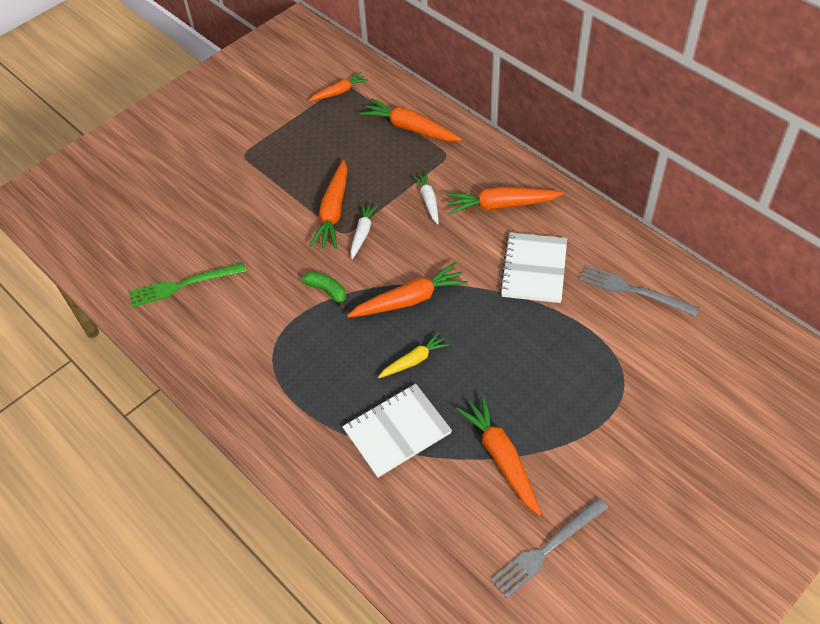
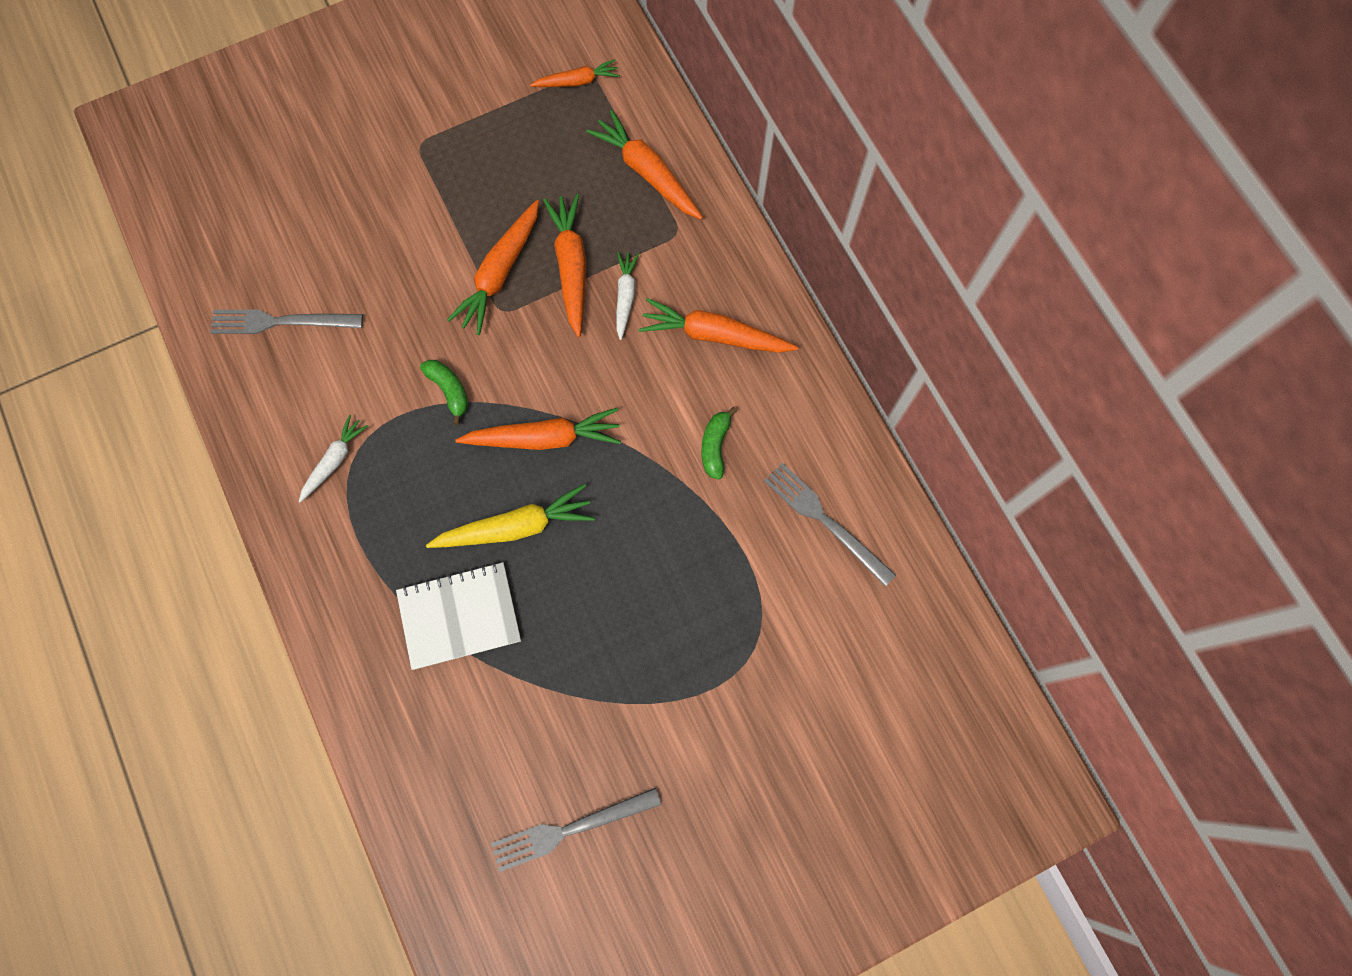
camera: 15 degrees right, 20 degrees up
green fork [129,263,246,307] -> grey fork [210,309,363,334]
white carrot [350,203,378,259] -> white carrot moved to [299,415,368,503]
yellow carrot [378,332,449,378] -> yellow carrot [426,484,595,548], size x1.64
orange carrot [456,395,541,516] -> orange carrot moved to [543,194,586,337]
white notebook [499,232,567,303] -> green banana [701,407,737,480]

